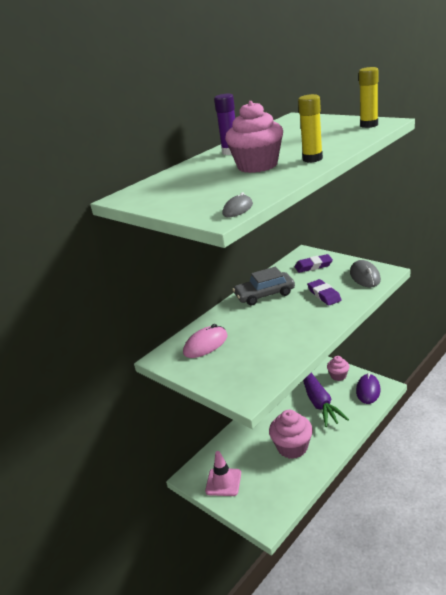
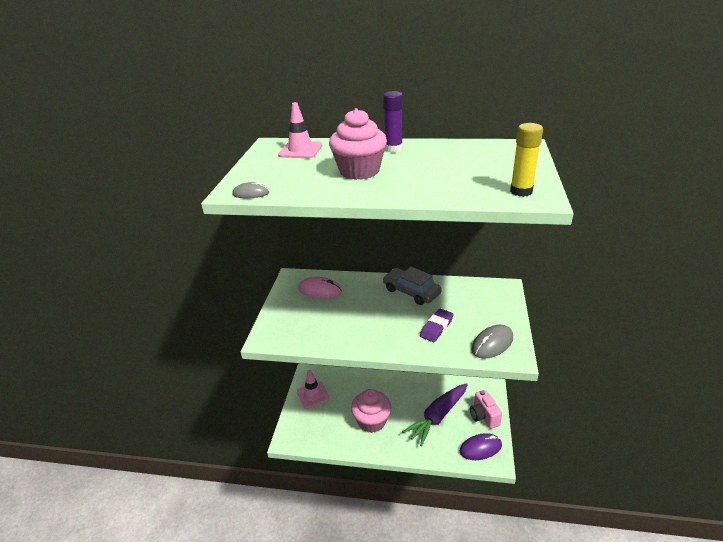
camera: 55 degrees right, 5 degrees up
purple eraser [295,254,333,273] -> none
yellow glue stick [298,94,323,163] -> none
pink cupcake [327,356,349,381] -> pink camera [470,390,502,429]
none -> pink traffic cone [278,102,322,158]

